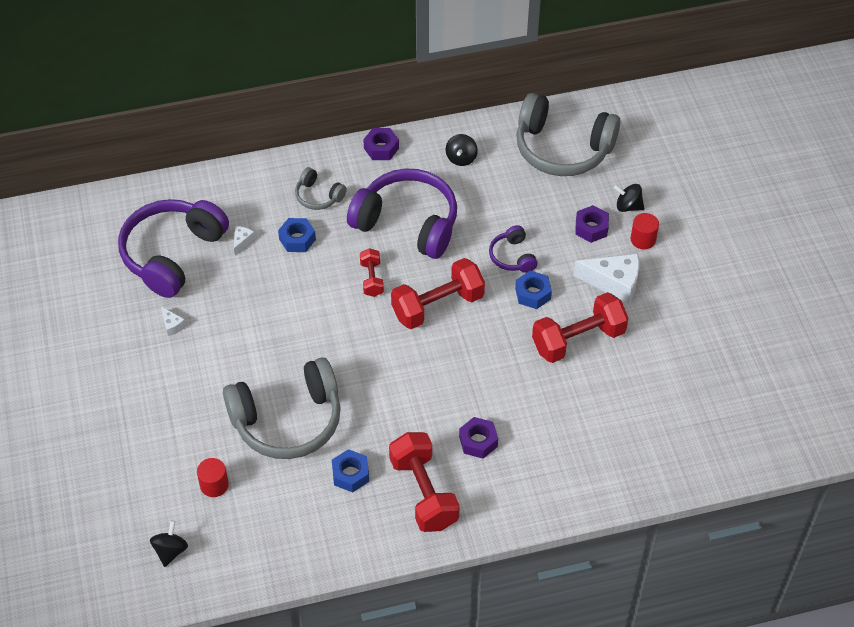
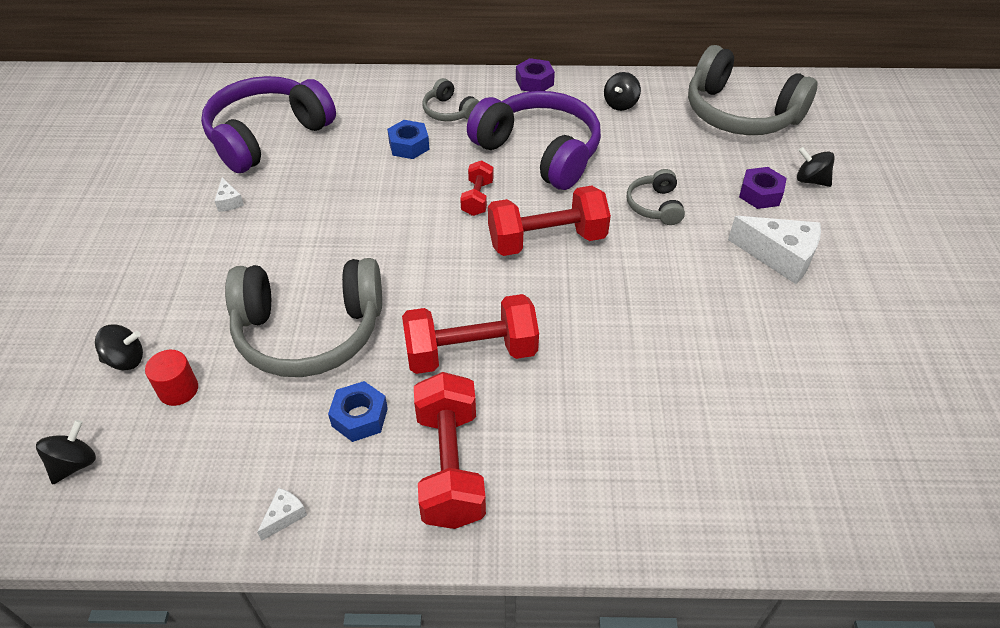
camera: 15 degrees right, 5 degrees down
white cheese [234,226,255,255] -> white cheese moved to [257,488,307,541]
purple nut [459,417,498,459] -> none
purple headphones [489,225,538,273] -> grey headphones [627,169,685,225]
blue nut [515,271,552,309] -> none
red dumbbell [532,292,628,363] -> red dumbbell moved to [402,294,539,374]
red cylinder [630,213,659,249] -> none
none -> black spinning top [95,325,143,370]

